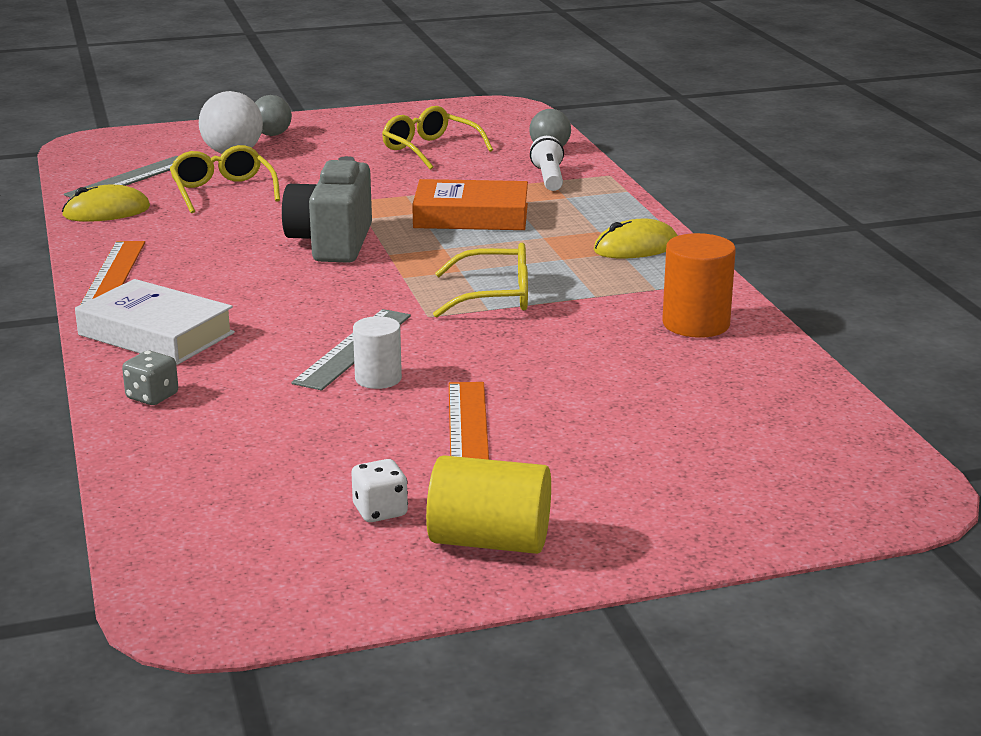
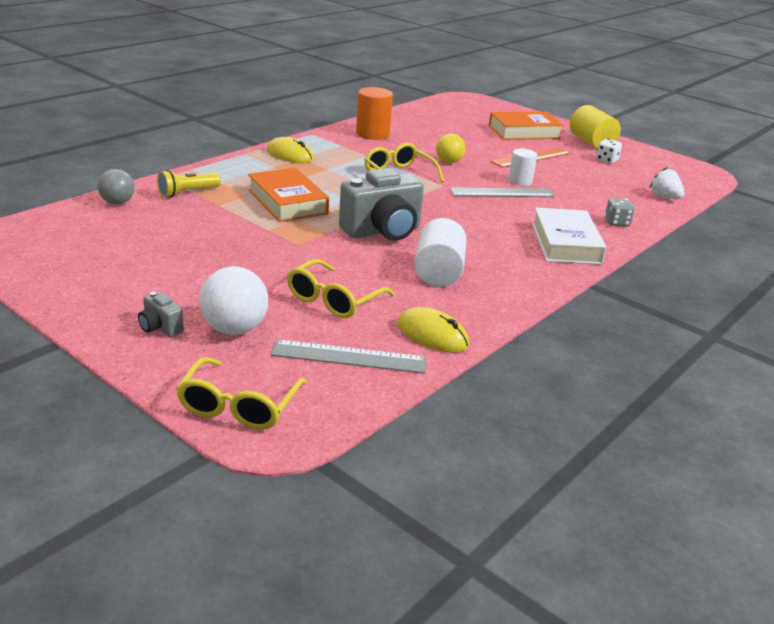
camera: 125 degrees left, 5 degrees up
orange ruler [80,241,145,305] -> none
grey ball [255,95,292,136] -> grey camera [138,292,184,337]
yellow glasses [382,106,493,169] -> yellow glasses moved to [176,357,307,430]
white flashlight [530,136,564,191] -> yellow flashlight [157,170,221,198]
none -> white cylinder [414,218,467,287]
none -> yellow ball [436,134,465,163]
none -> orange book [489,112,563,140]
none -> white strawberry [649,167,685,199]

